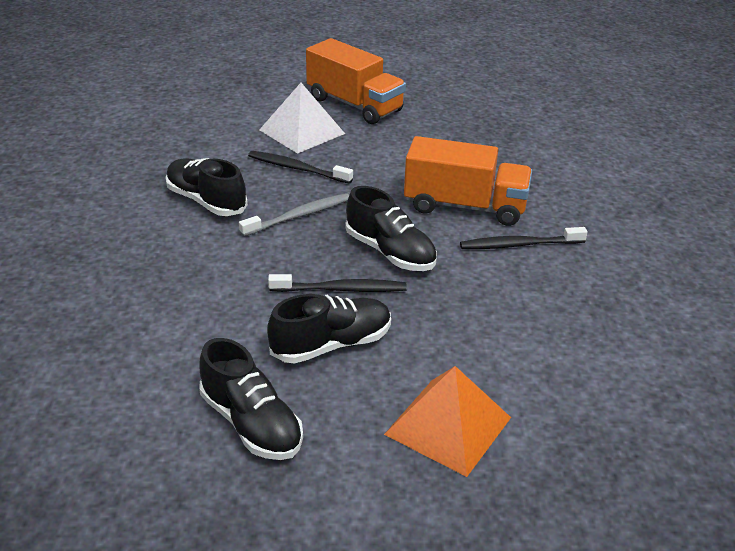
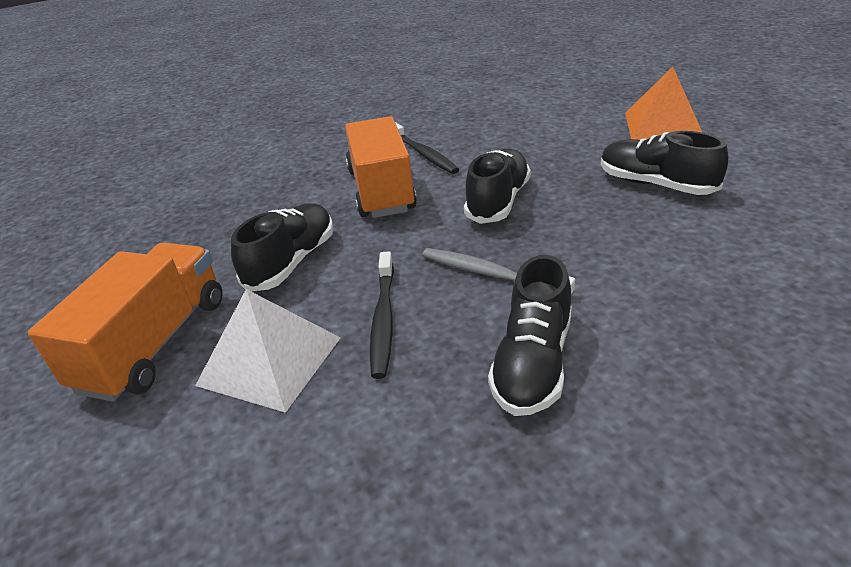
camera: 110 degrees left, 0 degrees up
black shoe [199,338,303,460] -> black shoe moved to [231,204,334,291]
black toothbrush [268,274,407,292] -> none

